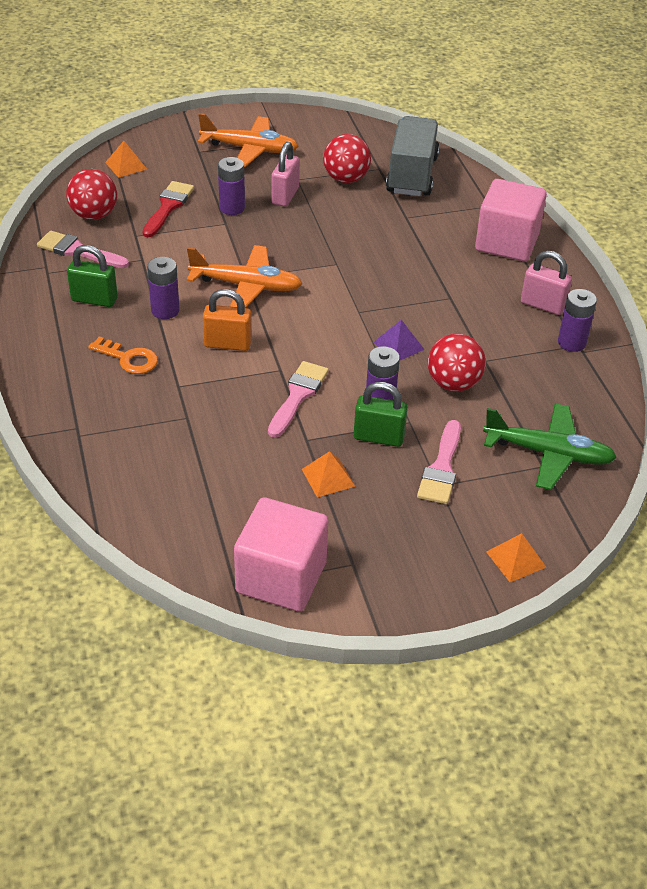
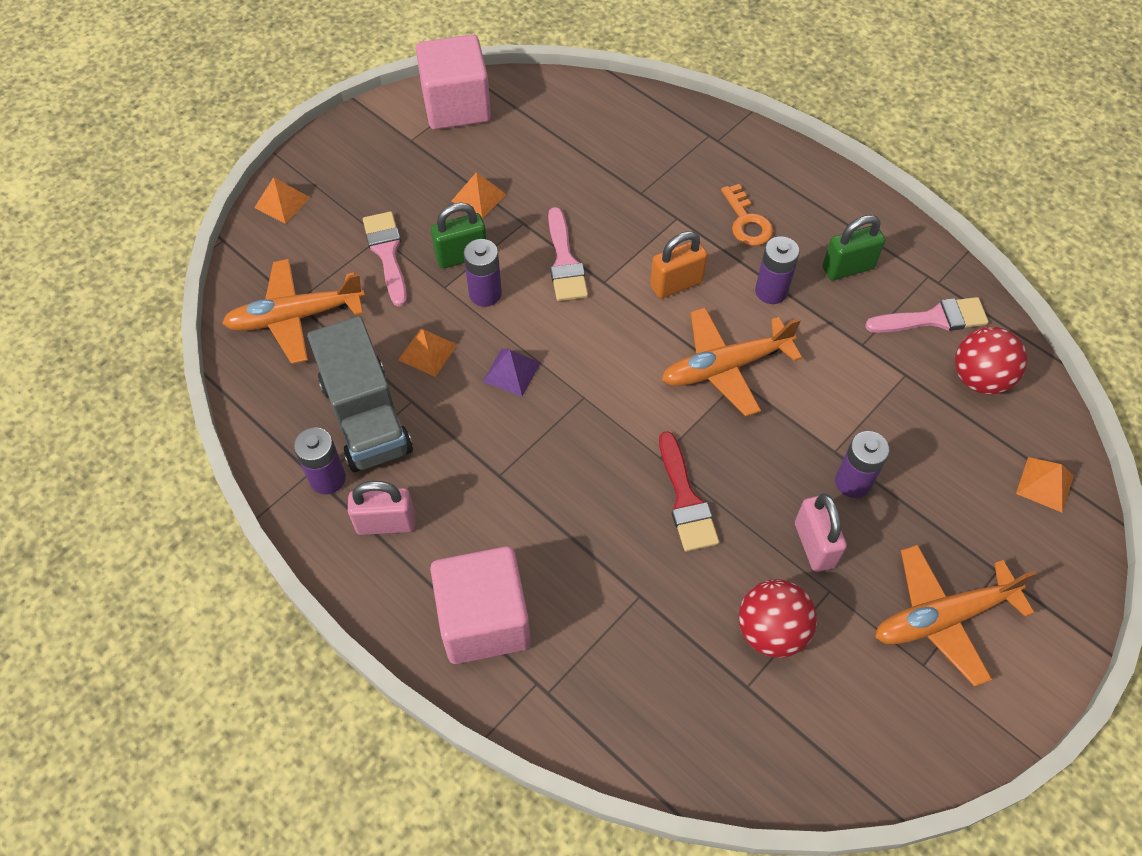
camera: 150 degrees right, 15 degrees up
orange key [88,337,158,374] -> orange key turned 105 degrees counterclockwise [721,184,773,246]
red brush [142,181,194,237] -> red brush moved to [659,431,719,552]
grey truck [386,116,439,196] -> grey truck moved to [307,316,413,472]
red ball [428,334,486,391] -> orange pyramid [398,329,457,377]
green plane [483,403,617,490] -> orange plane [222,259,365,364]

